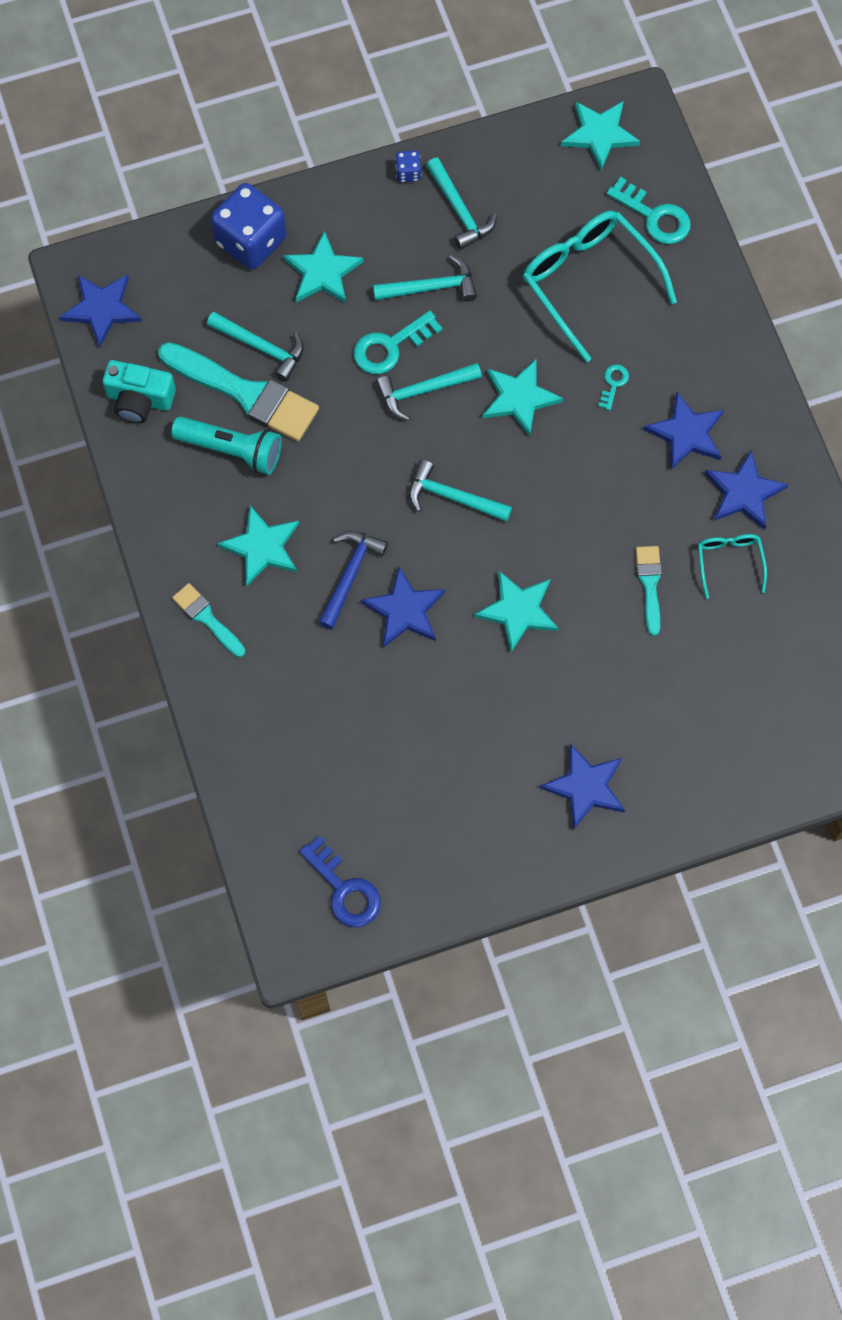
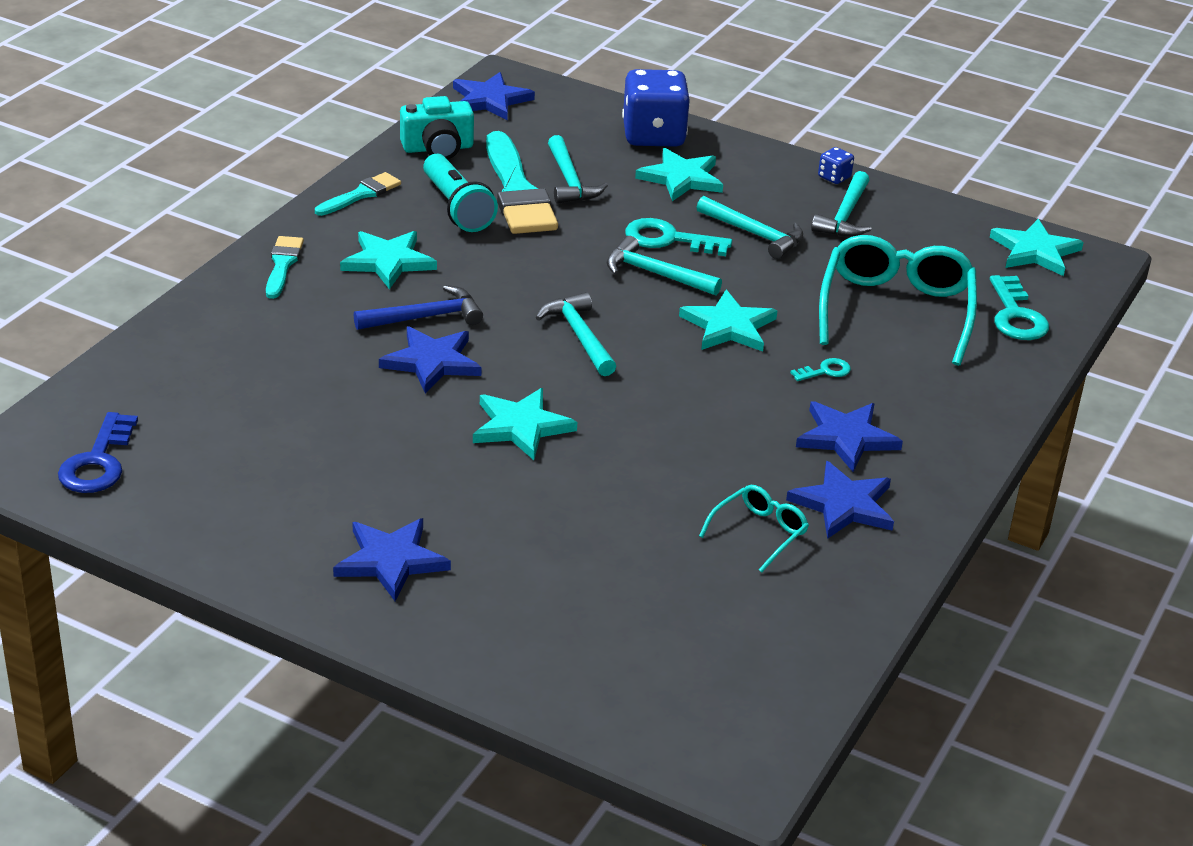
camera: 45 degrees right, 35 degrees down
turquoise camera [102,360,176,423] -> turquoise camera turned 75 degrees counterclockwise [400,96,474,160]
turquoise brush [636,546,662,636] -> turquoise brush moved to [315,172,401,216]

